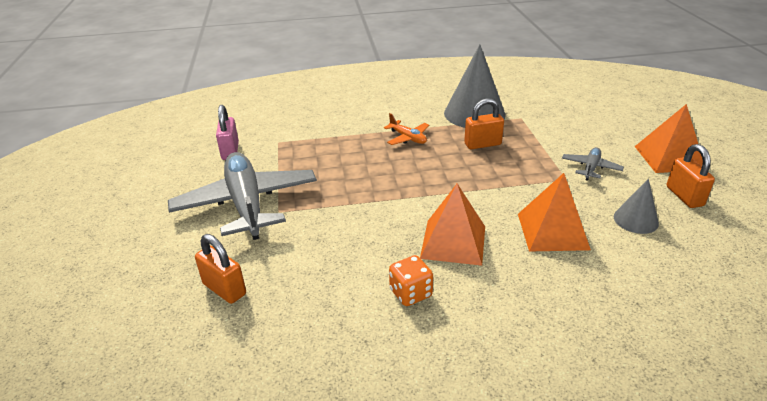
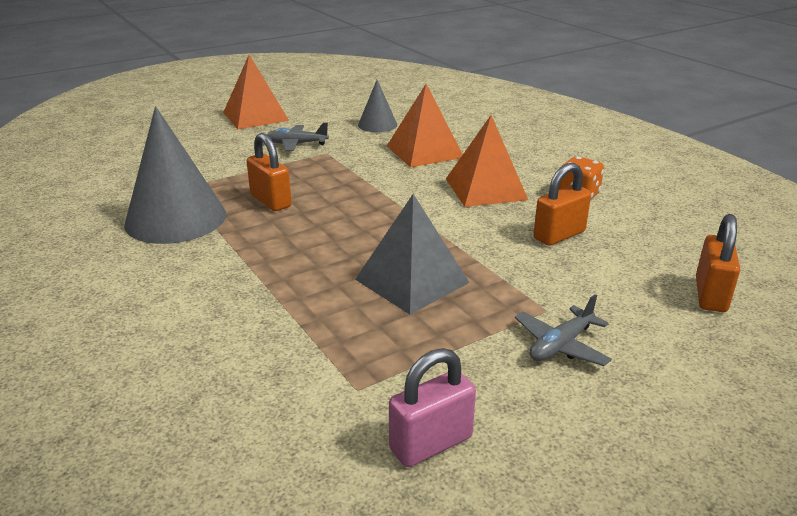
camera: 115 degrees left, 5 degrees down
grey plane [168,152,317,240] -> grey plane [515,294,612,366], size x0.43
orange plane [384,113,429,145] -> none
orange padlock [667,144,715,208] -> orange padlock moved to [533,163,591,246]
none -> grey pyramid [355,194,470,314]

